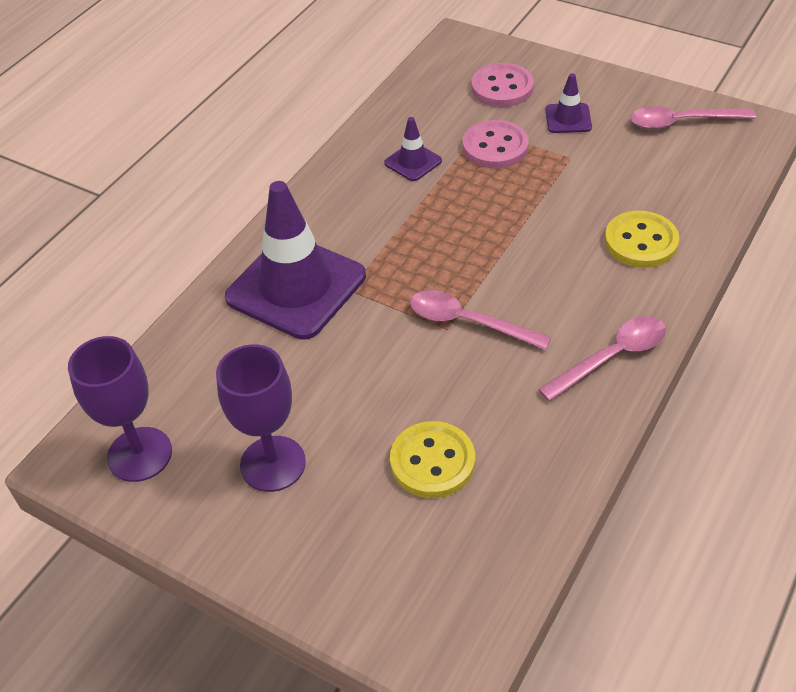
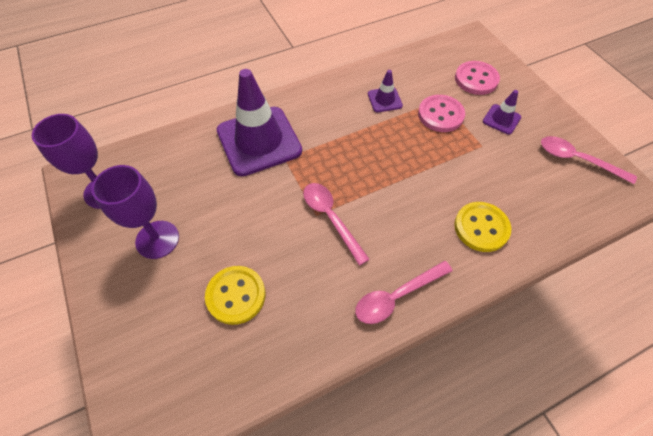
camera: 30 degrees right, 10 degrees up
pink spoon [538,316,666,401] -> pink spoon turned 150 degrees clockwise [355,261,453,324]

